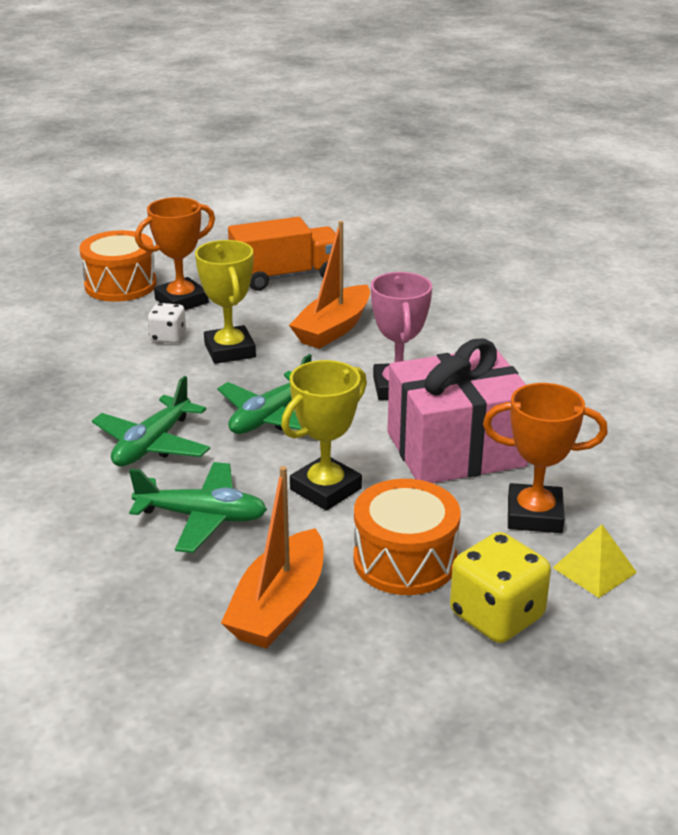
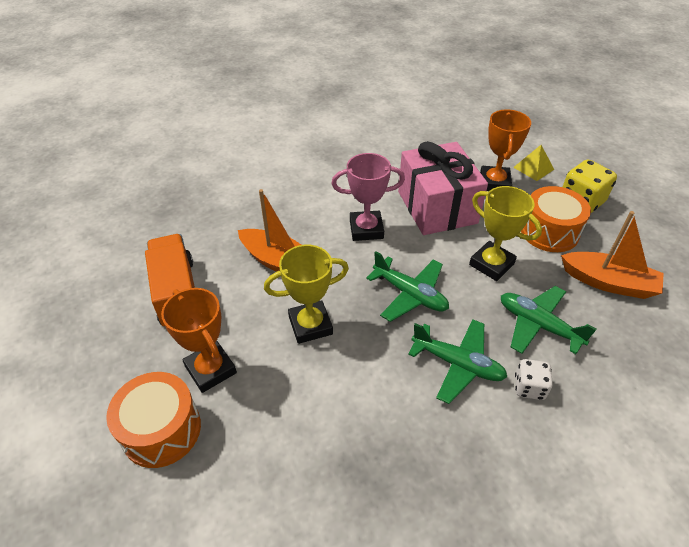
camera: 90 degrees left, 15 degrees up
green plane [129,462,267,553] -> green plane turned 60 degrees counterclockwise [501,286,596,354]
white dice [147,303,186,344] -> white dice moved to [515,359,553,400]

